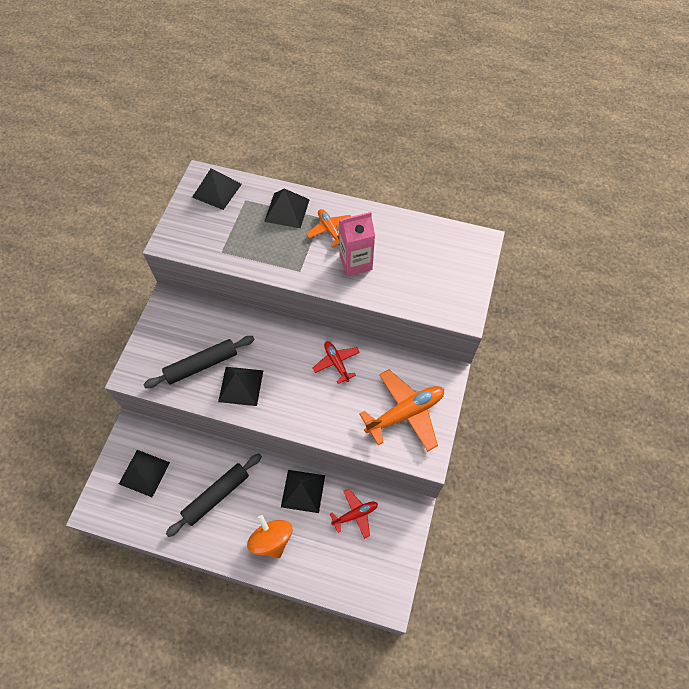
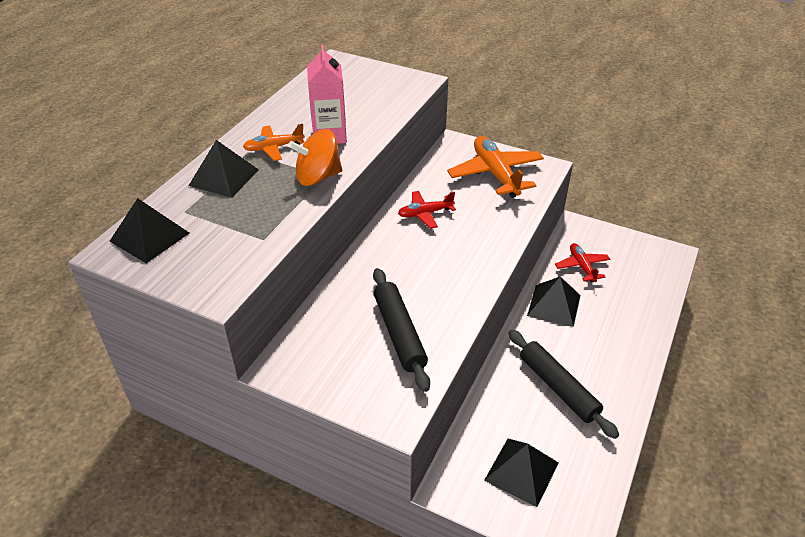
camera: 80 degrees left, 20 degrees down
black pyramid [218,367,264,406] -> none
orange spinning top [247,515,293,558] -> orange spinning top moved to [288,129,342,186]

